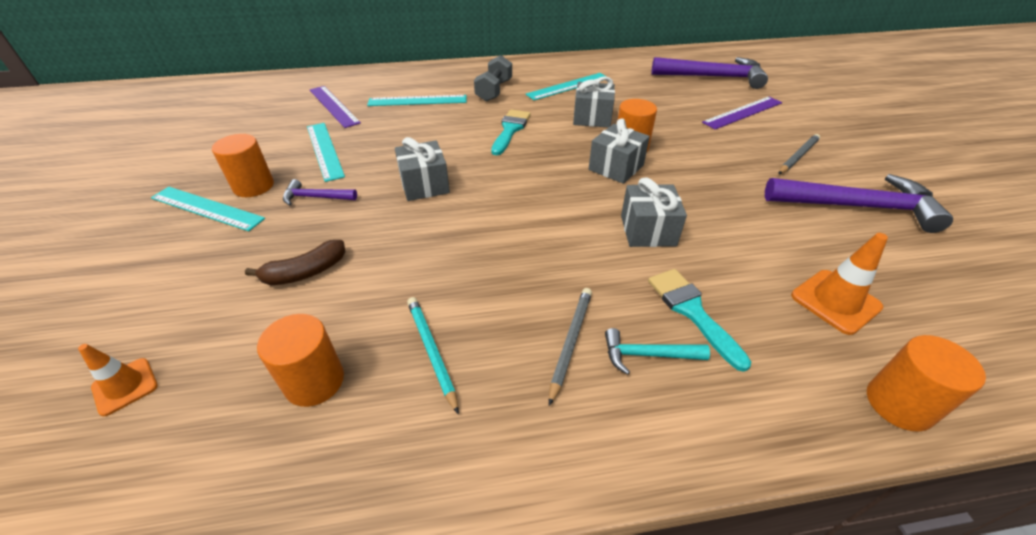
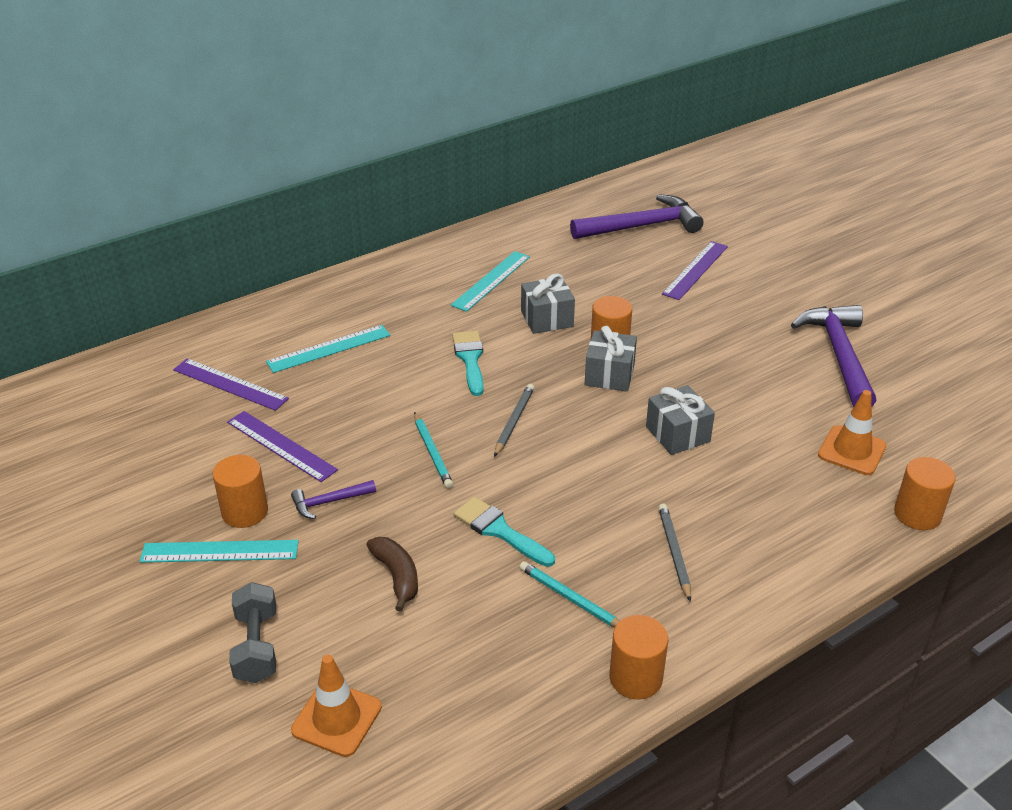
camera: 25 degrees left, 5 degrees down
orange traffic cone [78,344,158,416] -> orange traffic cone [291,655,382,757], size x1.52
brown banana [245,240,345,285] -> brown banana turned 60 degrees counterclockwise [367,537,418,612]
orange cylinder [257,314,344,407] -> orange cylinder moved to [609,615,668,699]
turquoise ruler [307,123,345,182] -> purple ruler [227,411,338,482]
grey gift [395,137,450,201] -> turquoise pencil [414,412,453,489]
grey dumbbell [474,55,512,102] -> grey dumbbell moved to [229,582,276,683]
turquoise hammer [605,328,710,375] -> none
turquoise brush [648,269,751,372] -> turquoise brush moved to [454,497,555,567]
purple hammer [765,174,953,233] -> purple hammer turned 75 degrees counterclockwise [791,305,876,407]
grey pencil [779,134,820,174] -> grey pencil moved to [494,384,534,457]

